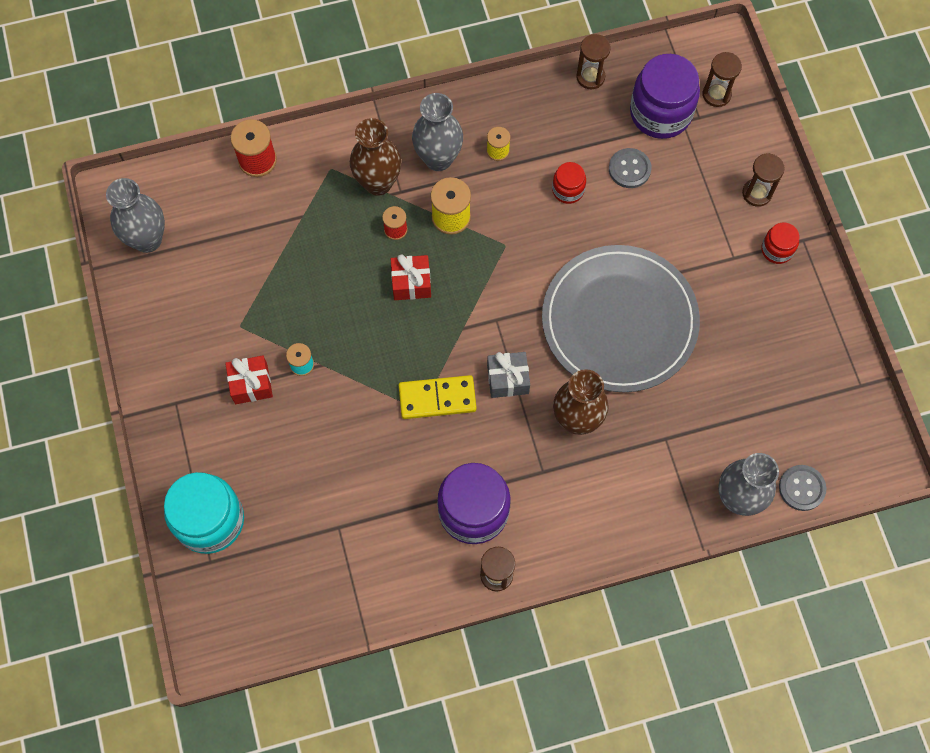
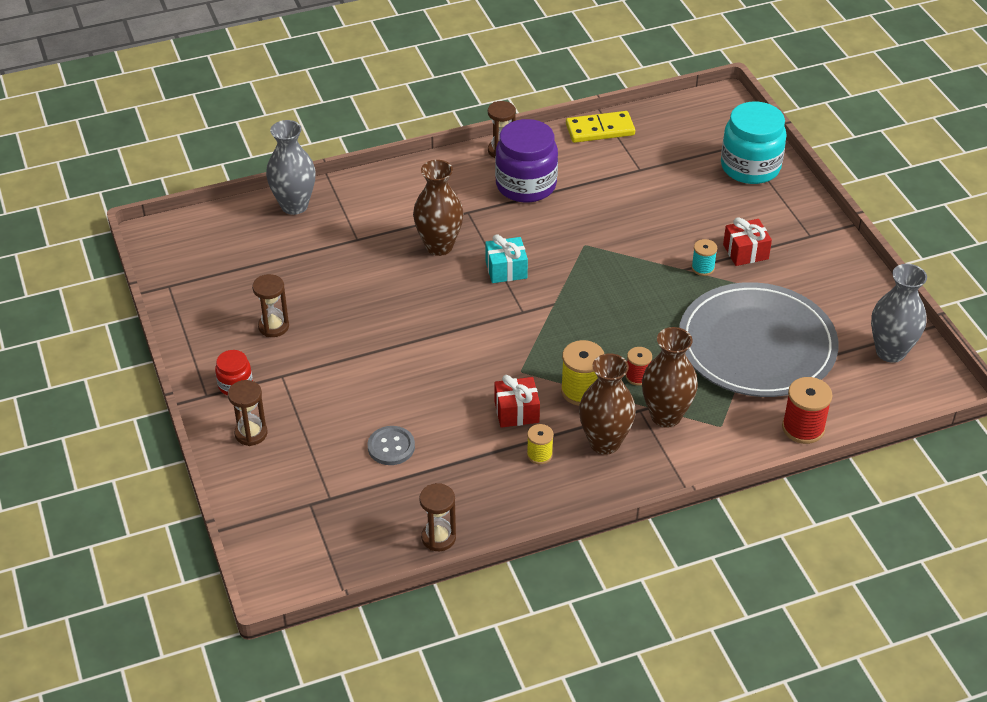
camera: 175 degrees right, 25 degrees down
red gift [391,254,431,300] -> red gift moved to [494,375,540,428]
yellow domino [399,375,477,419] -> yellow domino moved to [566,111,635,143]
grey vase [412,93,463,171] -> brown vase [579,353,636,455]
grey gift [487,352,530,398] -> turquoise gift [485,234,528,283]
grey plate [542,245,700,392] -> grey plate moved to [679,282,839,397]
red jar [552,162,586,204] -> none
purple jar [630,54,700,139] -> none
brown hourglass [702,52,742,107] -> brown hourglass moved to [252,274,289,337]
grey button [779,465,826,511] -> none

